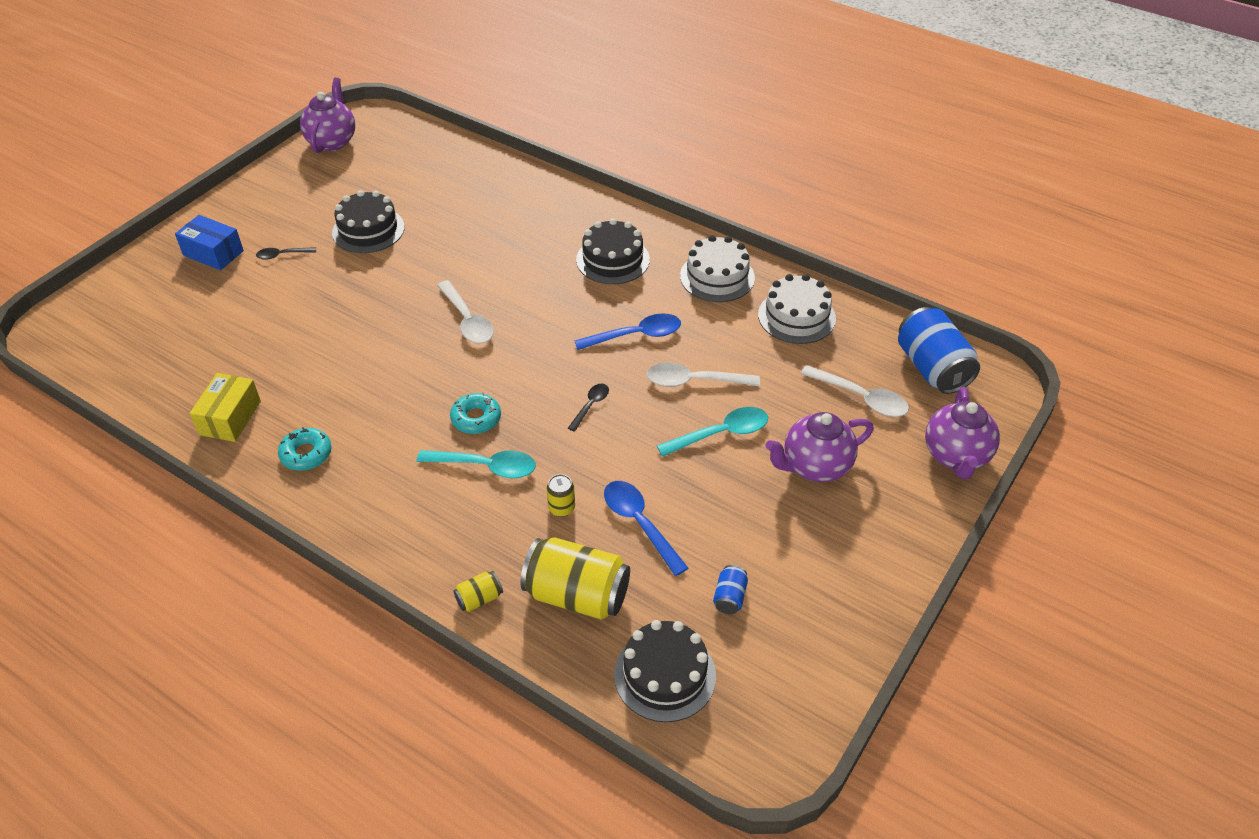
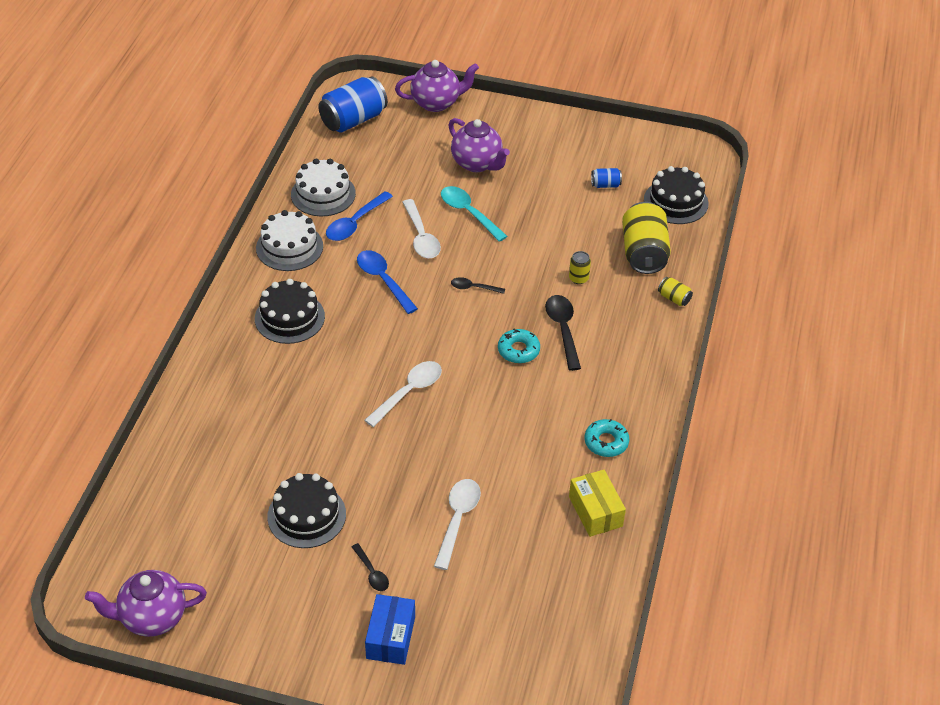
camera: 110 degrees left, 0 degrees up
yellow box [190,373,261,442] -> yellow box turned 75 degrees clockwise [569,470,626,537]
turquoise spoon [417,450,536,478] -> black spoon [545,295,581,371]
blue spoon [604,481,688,576] -> blue spoon moved to [326,191,393,241]
white spoon [801,365,909,417] -> white spoon moved to [434,479,481,570]

